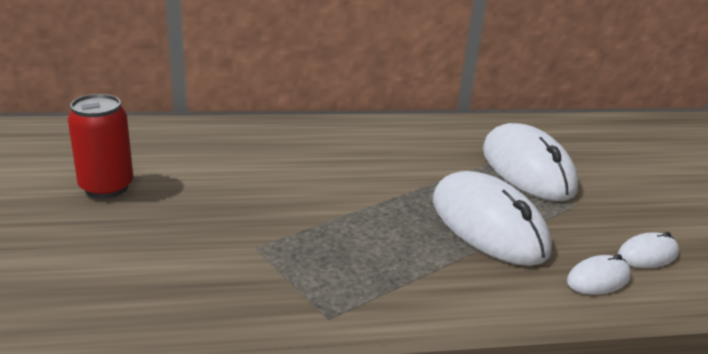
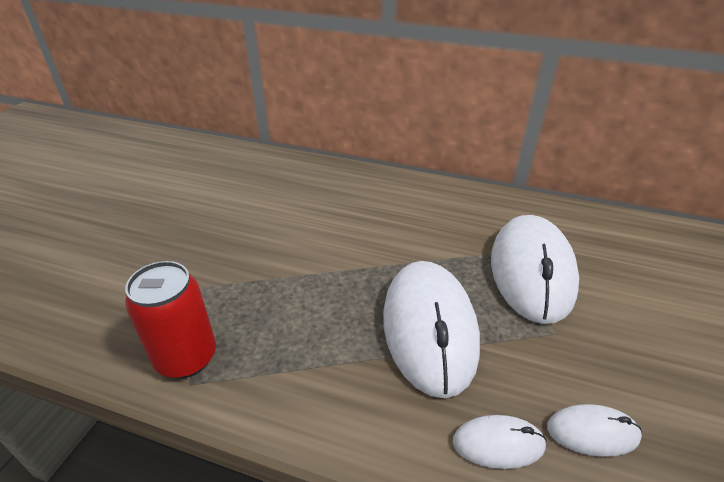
camera: 30 degrees right, 10 degrees up
red can [68,94,133,198] -> red can moved to [125,261,216,379]

